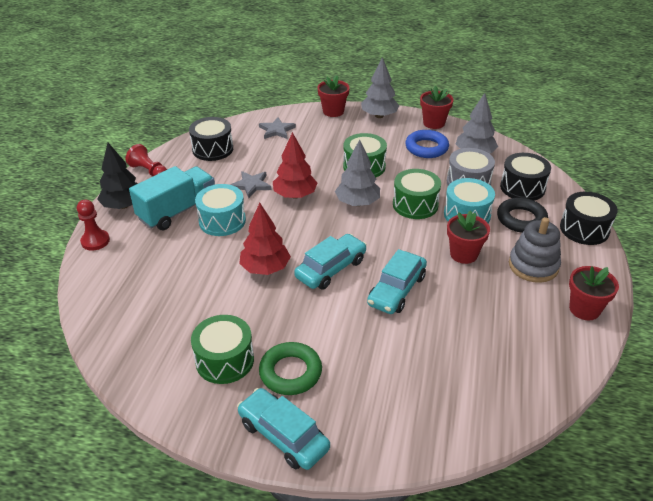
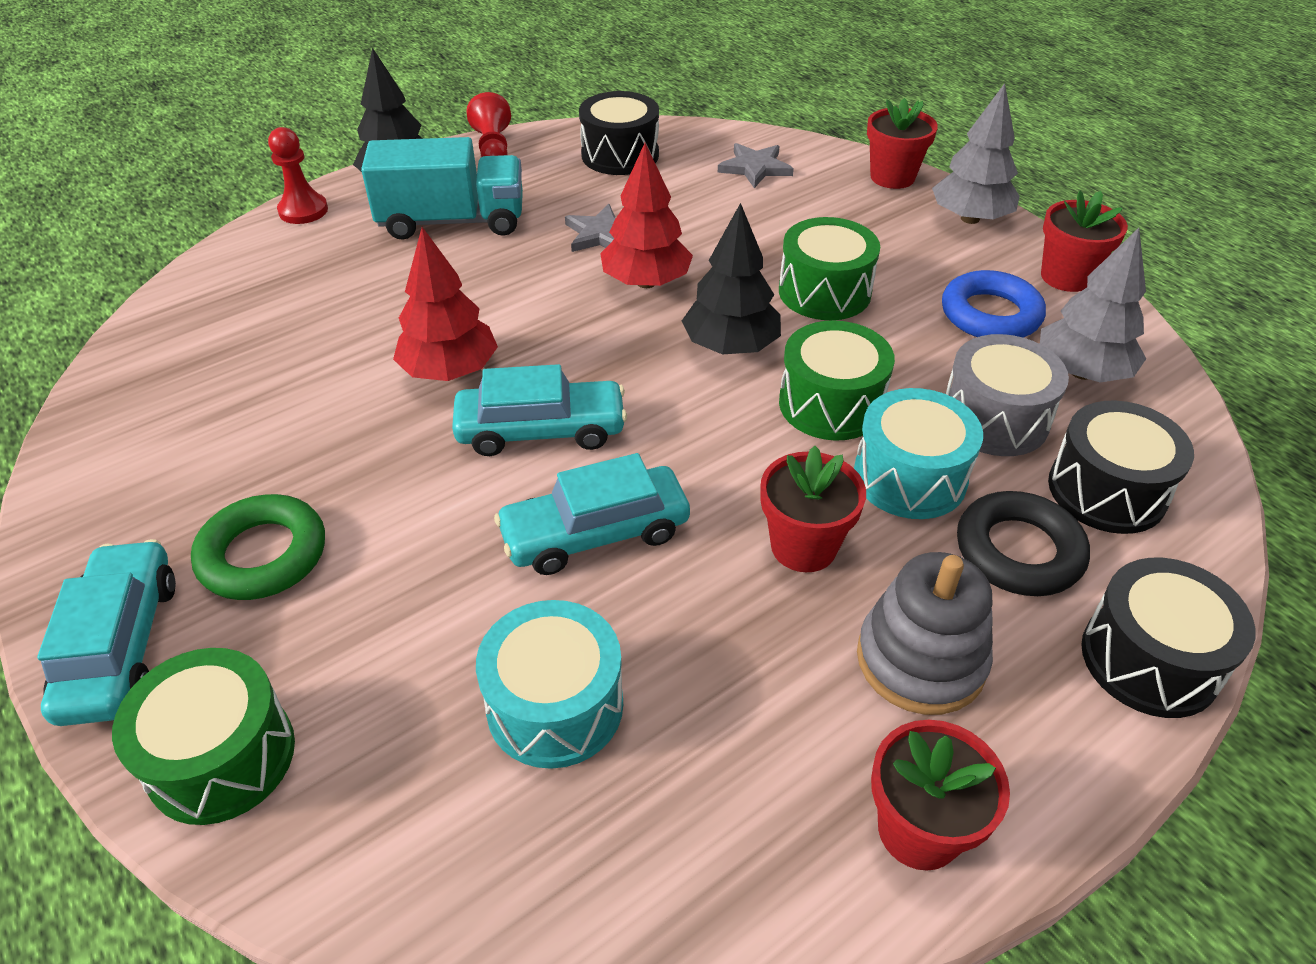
camera: 40 degrees right, 5 degrees up
green drum [191,315,254,384] -> green drum moved to [112,648,295,825]
turquoise drum [195,184,246,236] -> turquoise drum moved to [476,600,623,769]
grey tree [335,139,380,206] -> black tree [682,203,781,354]

